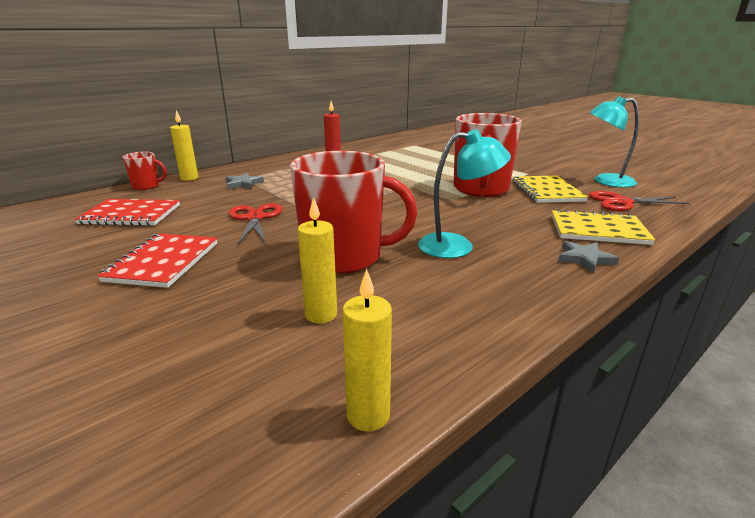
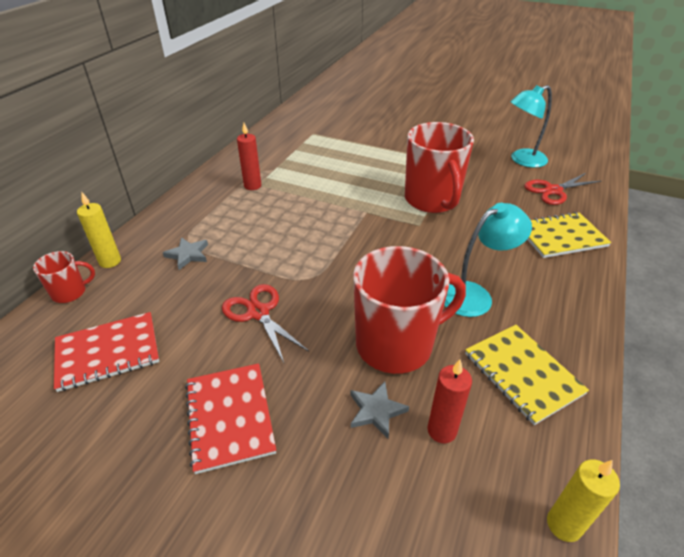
camera: 25 degrees left, 15 degrees up
yellow candle [298,197,337,324] -> red candle [427,360,472,443]
yellow notebook [512,176,588,203] -> yellow notebook moved to [465,325,589,425]
grey star [558,241,619,273] -> grey star moved to [350,382,409,438]

